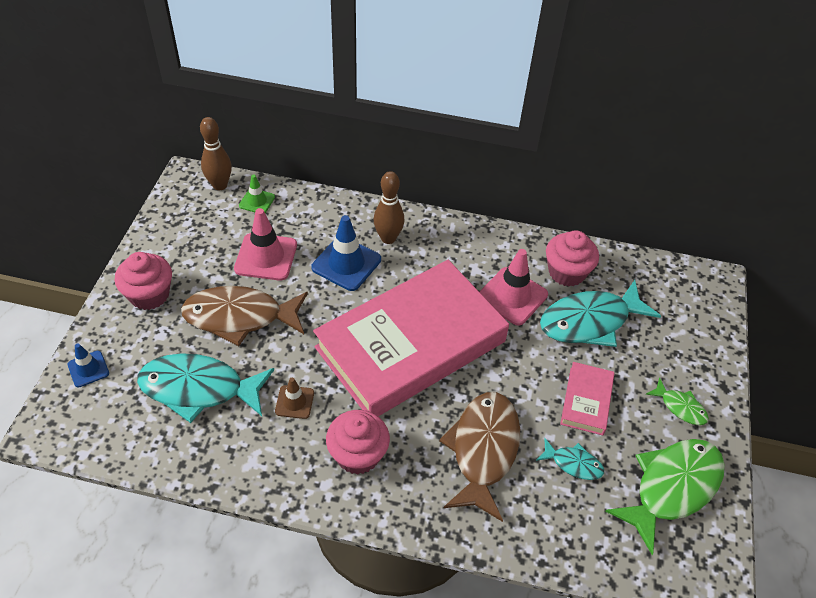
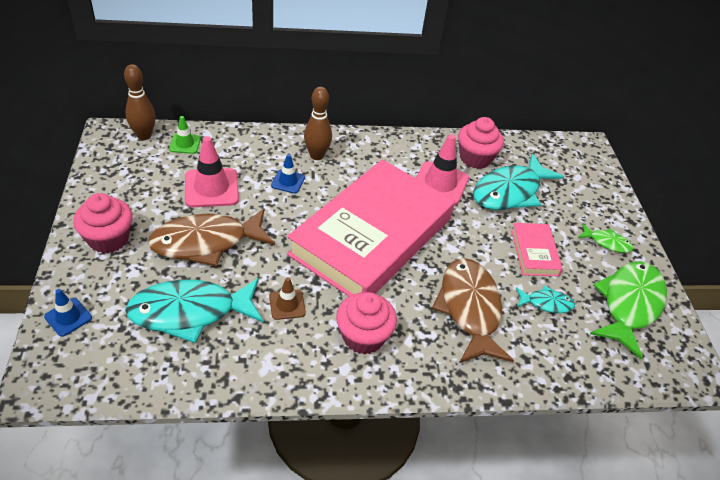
camera: 20 degrees left, 5 degrees down
blue traffic cone [311,215,381,291] -> blue traffic cone [271,154,305,194], size x0.56

